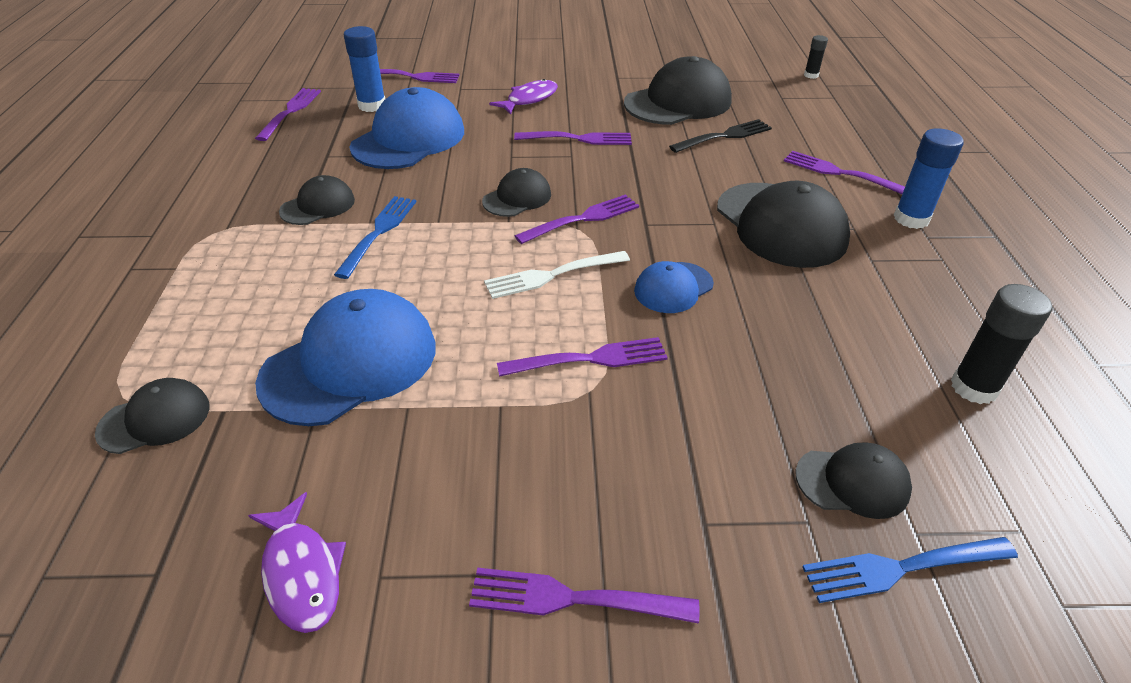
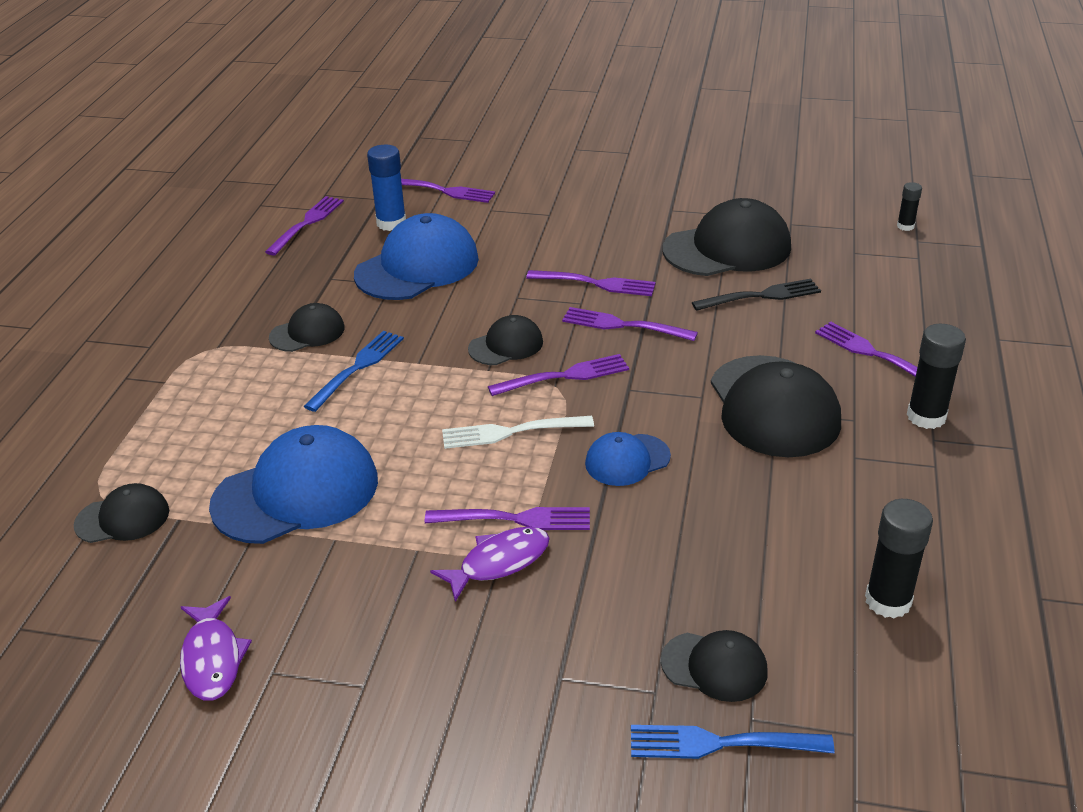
camera: 15 degrees right, 5 degrees down
purple fork [469,567,699,624] -> purple fork moved to [562,307,698,341]
purple fish [489,79,558,115] -> purple fish moved to [430,527,550,602]
blue glue stick [894,128,964,229] -> black glue stick [907,324,966,429]

